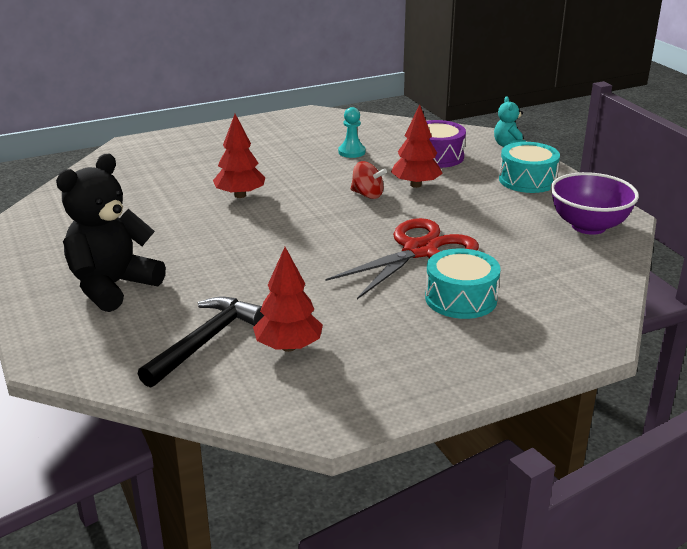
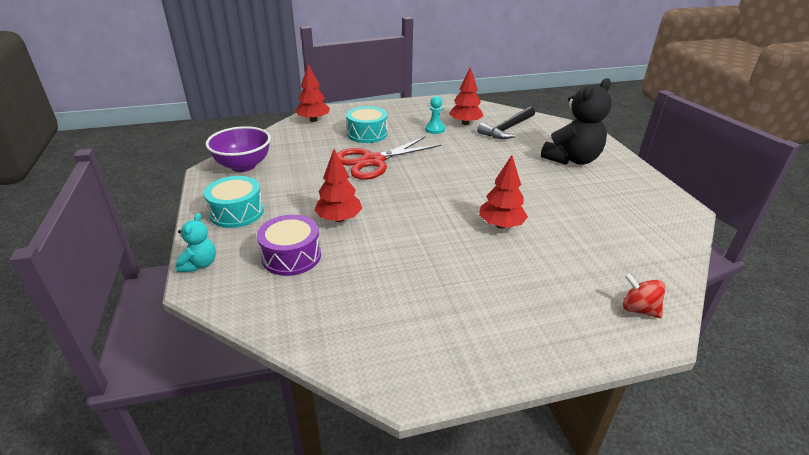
camera: 170 degrees left, 5 degrees up
turquoise pawn [338,107,365,158] -> turquoise pawn moved to [425,96,445,134]
red spinning top [351,161,387,199] -> red spinning top moved to [623,273,666,318]
none -> red tree [295,64,330,122]

